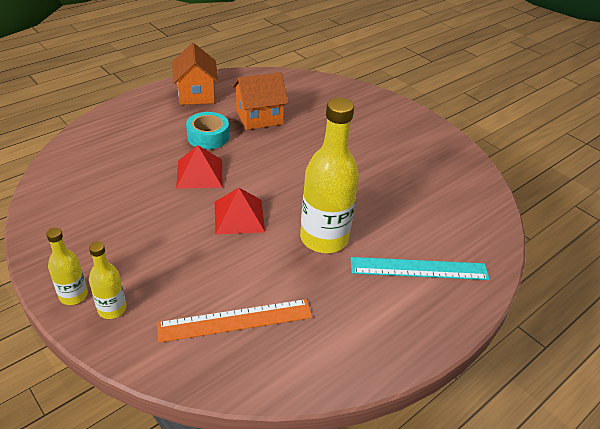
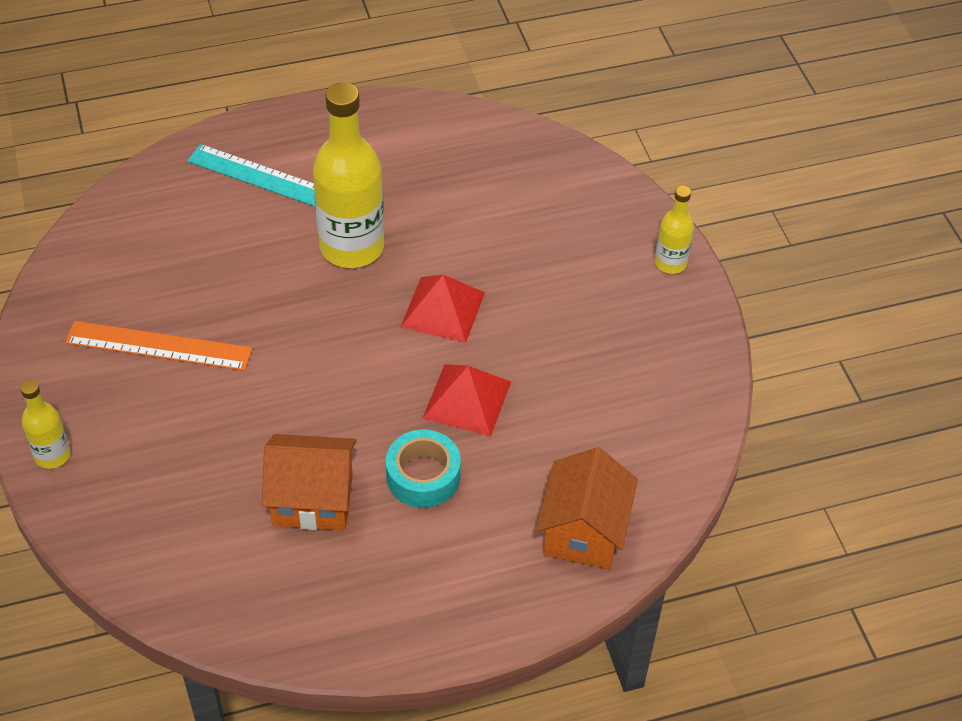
camera: 155 degrees left, 10 degrees up
yellow bottle [89,241,127,319] -> yellow bottle moved to [20,380,70,469]
orange ruler [157,299,312,343] -> orange ruler moved to [65,321,252,371]
orange house [172,43,219,105] -> orange house moved to [536,447,638,569]

